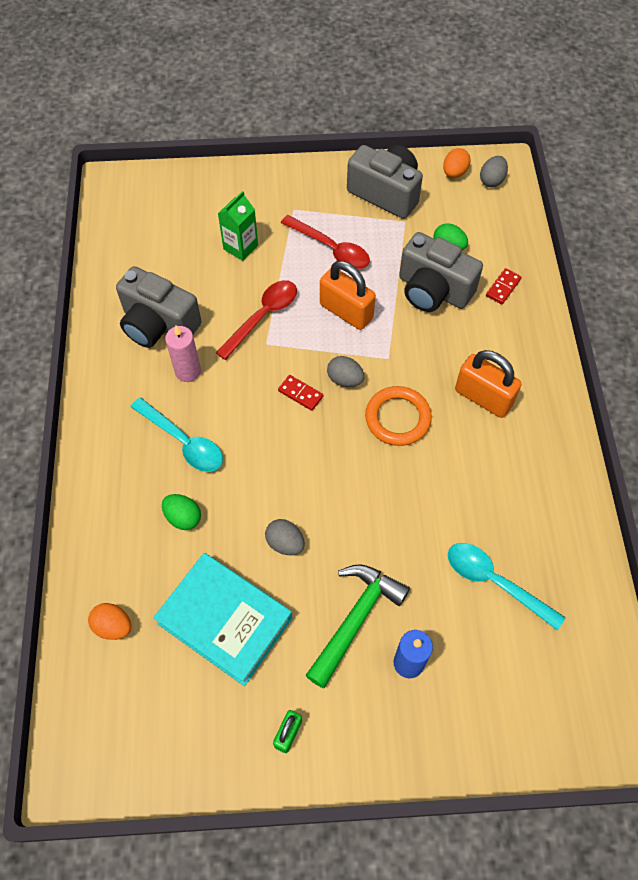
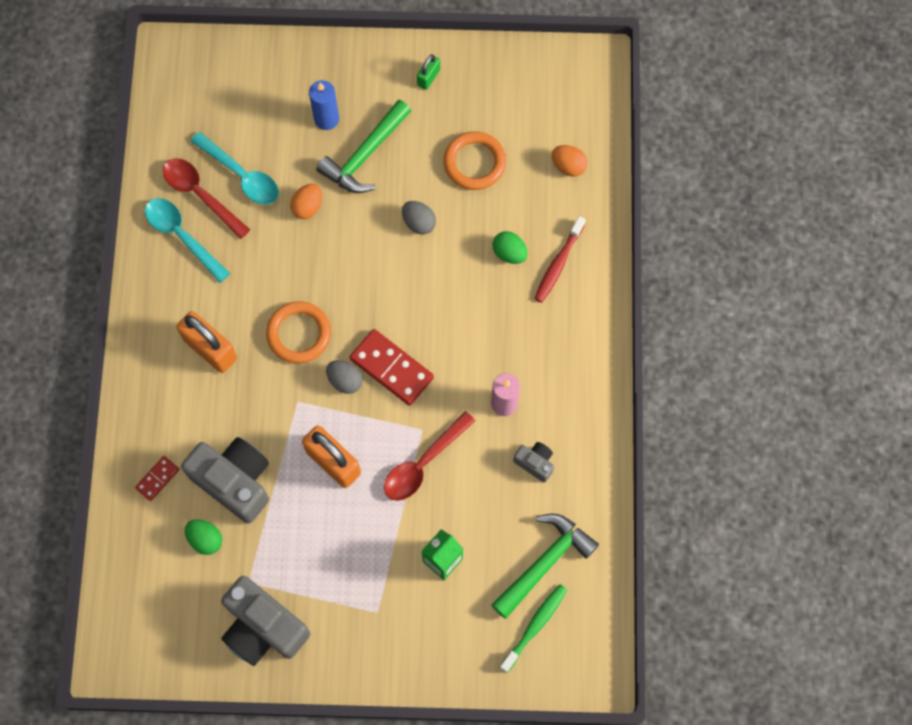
camera: 175 degrees left, 10 degrees up
grey camera [116,266,202,348] -> grey camera [513,442,554,482], size x0.48
turquoise spoon [131,397,223,472] -> turquoise spoon moved to [145,198,230,283]
turquoise book [153,553,292,686] -> orange ring [443,131,506,190]
red domino [278,375,323,411] -> red domino [350,329,434,406], size x1.88
red spoon [281,215,370,269] -> red spoon moved to [162,158,250,239]
orange egg [443,148,471,178] -> orange egg moved to [290,184,322,219]
grey egg [480,156,508,187] -> none
none -> green hammer [491,514,599,619]
none -> green toothbrush [500,584,567,673]
none -> red toothbrush [534,216,586,303]

